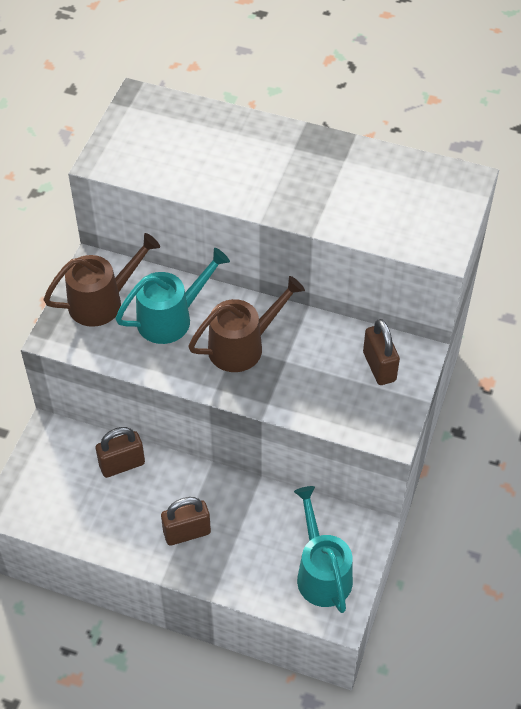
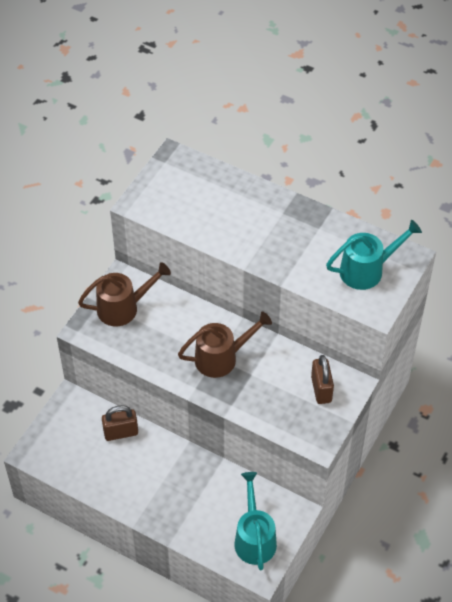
camera: 10 degrees right, 0 degrees up
turquoise watering can [115,248,230,344] -> turquoise watering can moved to [326,220,422,290]
brown padlock [161,497,211,546] -> none

